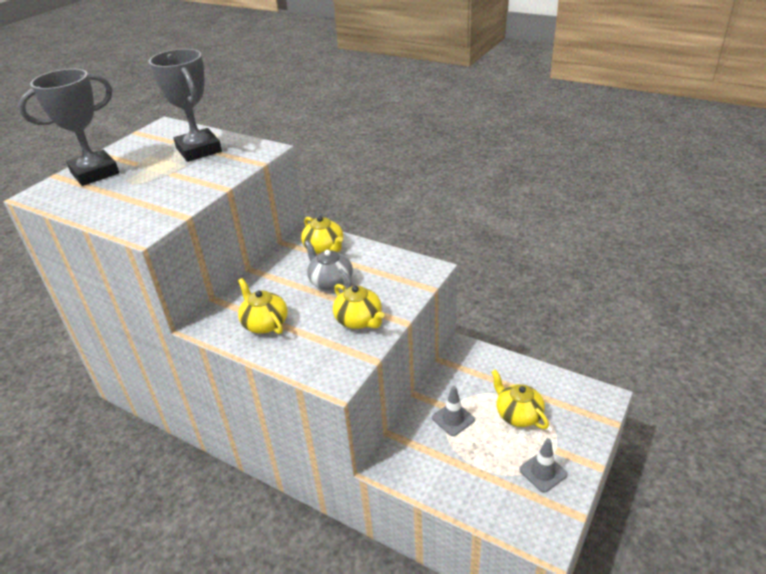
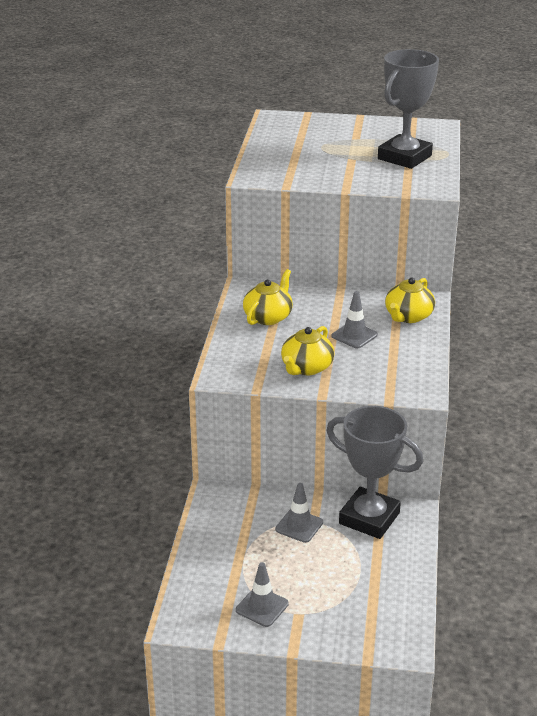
camera: 65 degrees right, 5 degrees down
grey trophy [18,69,119,186] -> grey trophy moved to [326,406,423,539]
grey teapot [305,240,353,290] -> grey traffic cone [332,291,378,349]
yellow teapot [491,369,549,429] -> none

